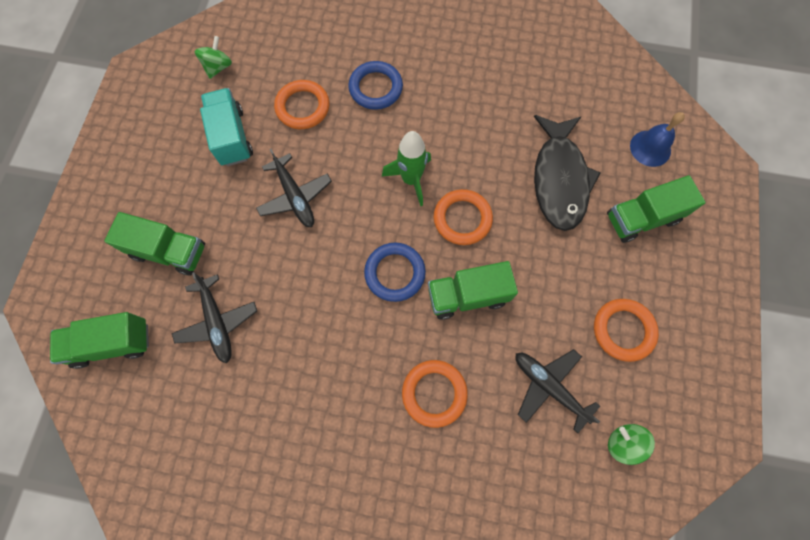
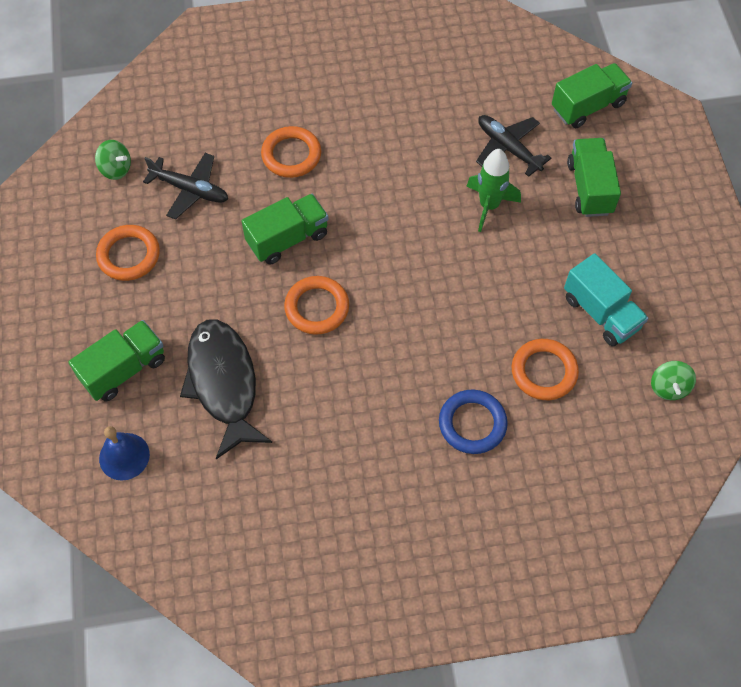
camera: 160 degrees right, 10 degrees down
green truck [104,212,205,275] -> green truck turned 90 degrees clockwise [567,138,621,217]
black plane [256,149,332,227] -> none
blue ring [364,243,426,302] -> none
green rocket [382,131,431,206] -> green rocket moved to [467,149,521,232]

